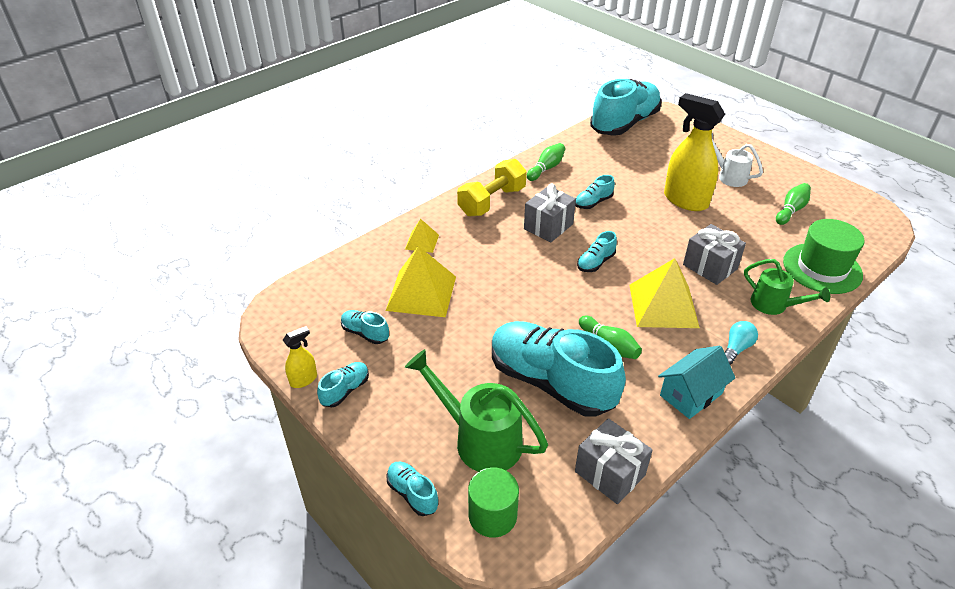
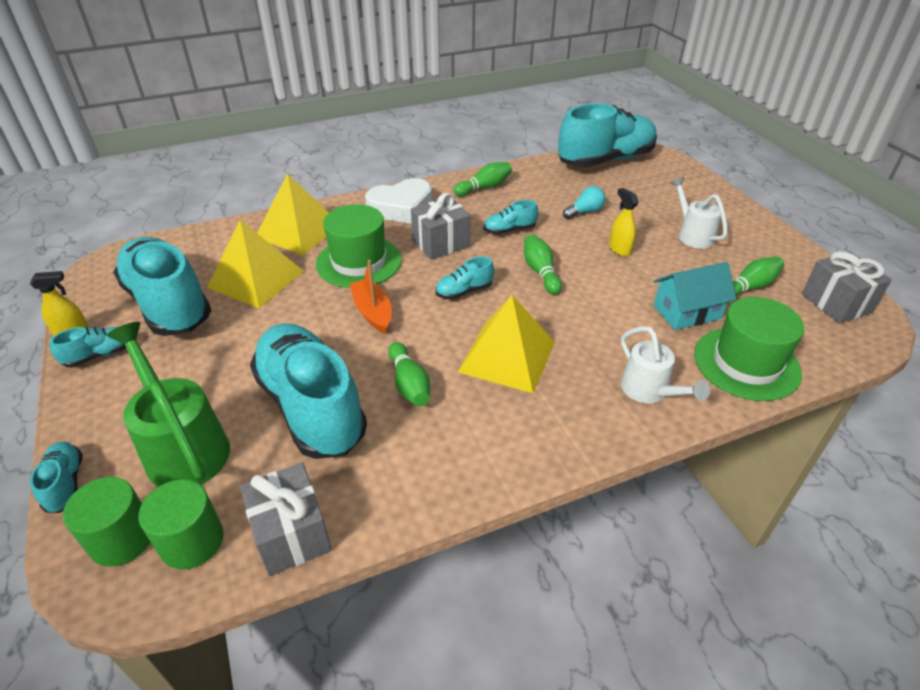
camera: 20 degrees right, 0 degrees up
turquoise shoe [341,310,389,344] -> turquoise shoe [113,237,211,336], size x2.36
yellow pyramid [405,219,439,253] -> yellow pyramid [257,173,329,255], size x1.94
yellow dumbbell [457,159,527,216] -> white heart [365,178,432,224]
turquoise house [658,346,735,419] -> turquoise house moved to [654,262,736,330]
yellow spray bottle [664,93,725,211] -> yellow spray bottle [609,188,639,256], size x0.47
grey gift [683,224,746,285] -> grey gift moved to [802,251,892,324]
turquoise light bulb [725,321,758,365] -> turquoise light bulb moved to [563,186,605,219]
green watering can [744,259,830,315] -> white watering can [621,326,710,403]
none -> green cylinder [138,479,224,569]
none -> green hat [316,204,402,288]
none -> orange boat [349,260,392,333]
none -> green bowling pin [524,234,562,295]

